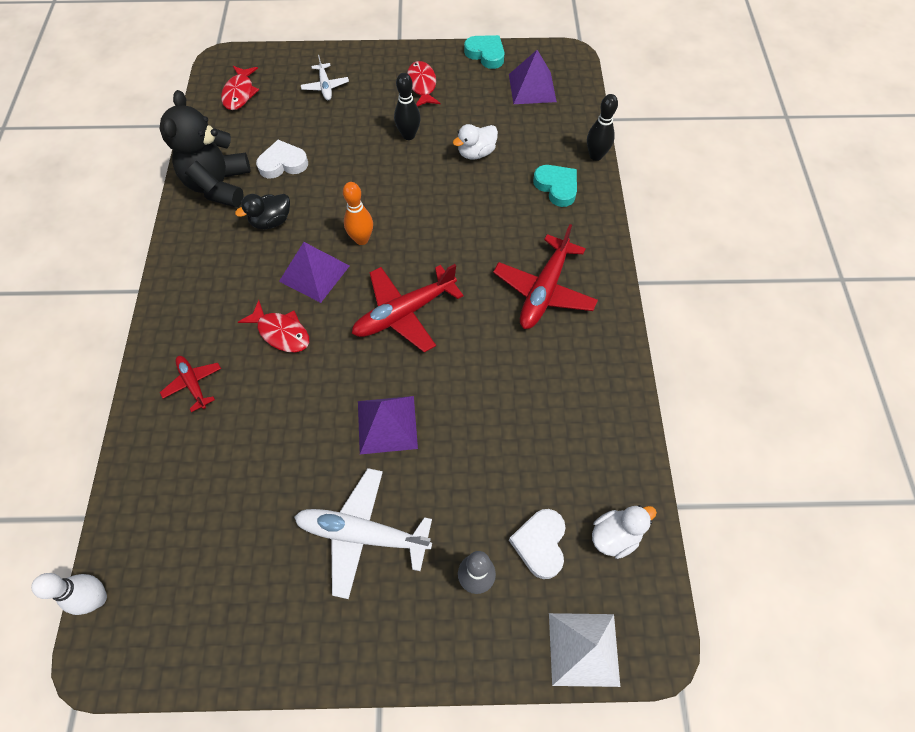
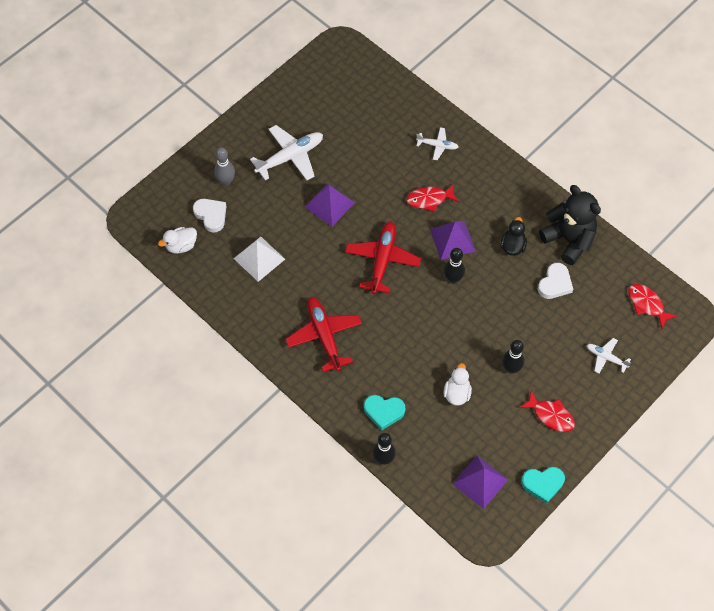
camera: 135 degrees right, 0 degrees up
white bowling pin [31,573,107,615] -> none
red plane [160,356,221,412] -> white plane [416,127,458,160]
orange bowling pin [343,182,373,245] -> black bowling pin [443,248,465,284]
white pyramid [549,613,620,687] -> white pyramid moved to [234,236,285,282]
white duck [592,505,657,559] -> white duck turned 45 degrees clockwise [158,227,197,254]

